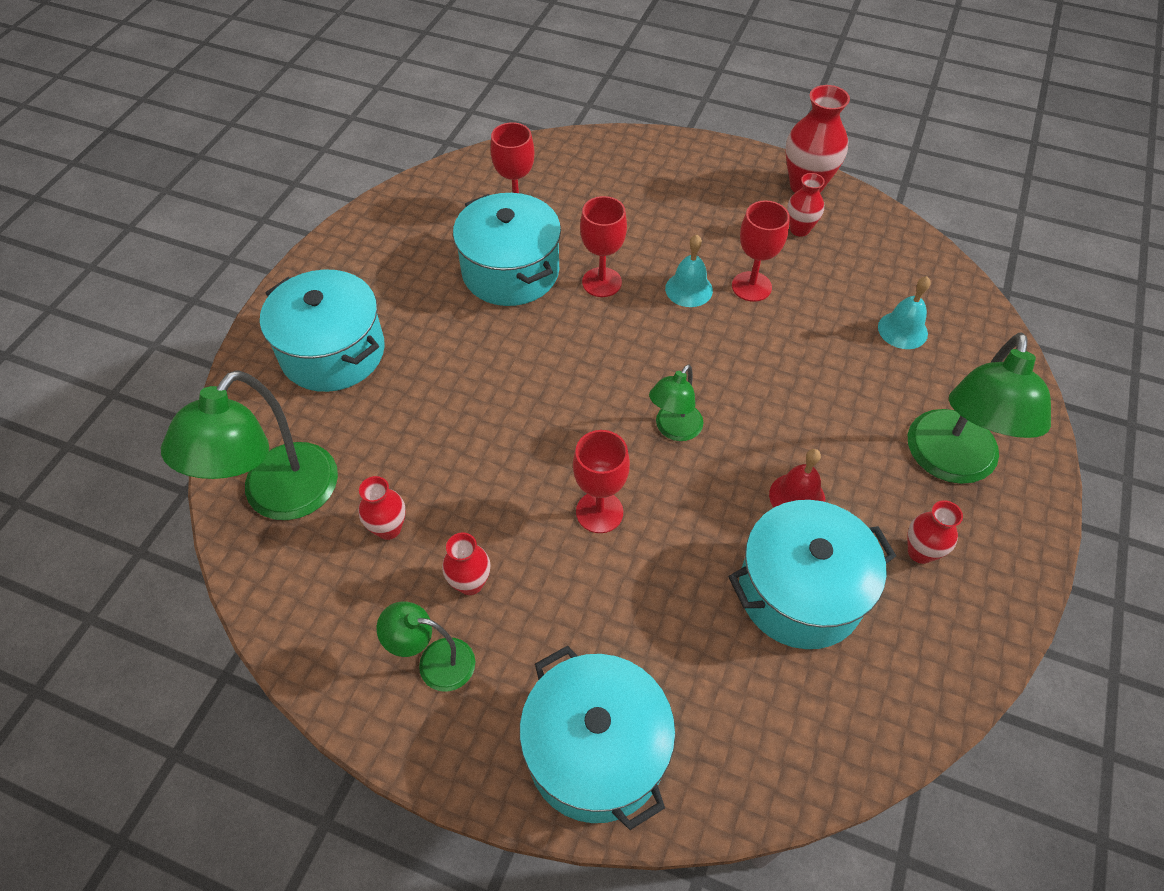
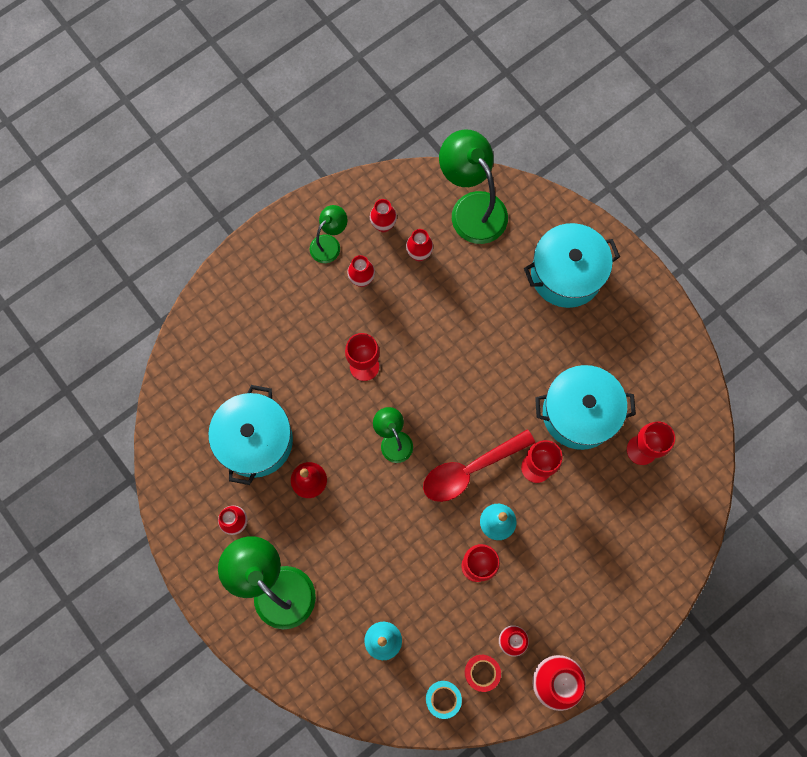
camera: 120 degrees right, 20 degrees up
turquoise pot [519,646,676,830] -> none
none -> red vase [370,199,397,232]
none -> red spoon [423,429,535,502]
none -> turquoise tape [426,681,462,719]
none -> red tape [465,655,501,692]

